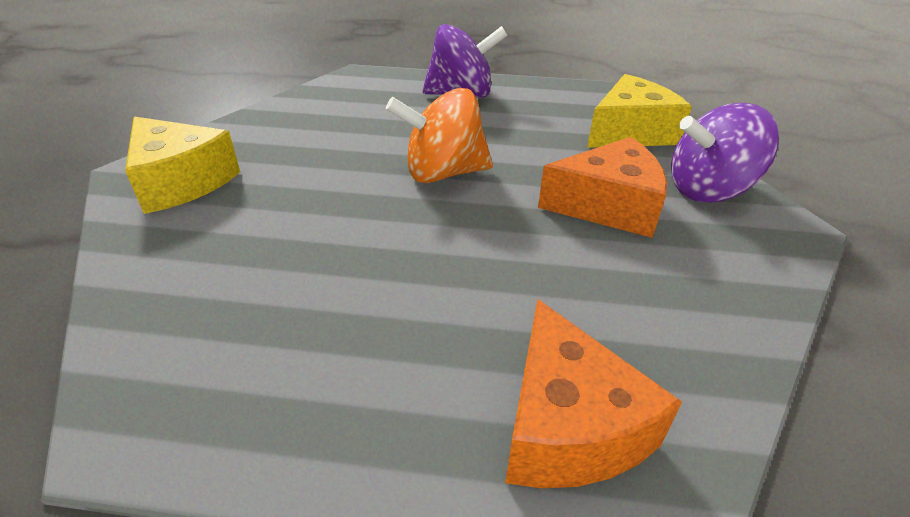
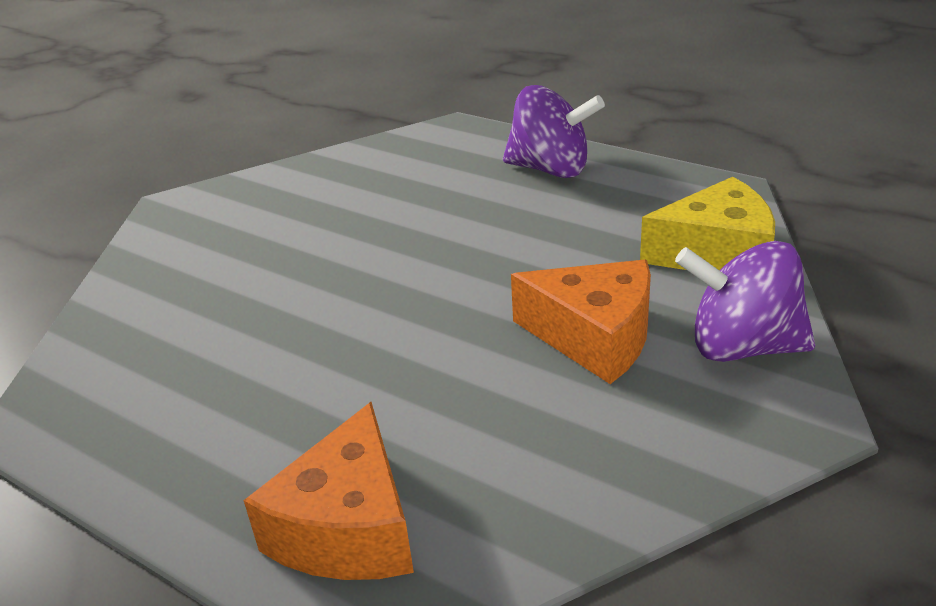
camera: 30 degrees right, 5 degrees down
yellow cheese [125,116,240,214] -> none
orange spinning top [386,88,493,183] -> none

